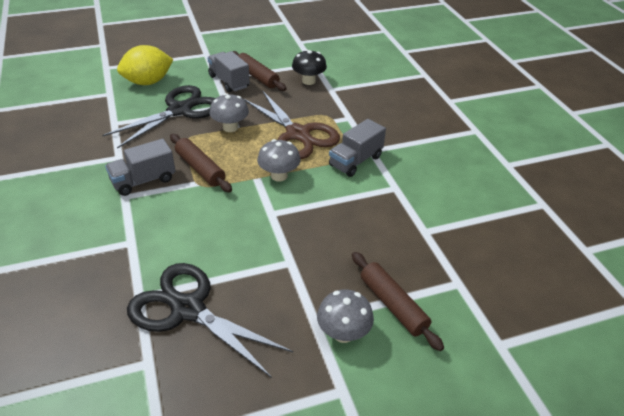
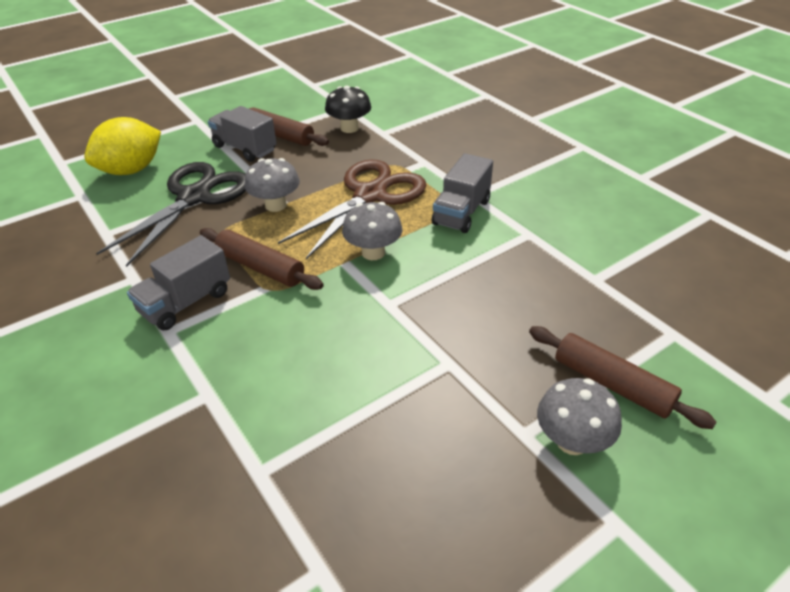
camera: 15 degrees left, 0 degrees up
black scissors [127,263,293,378] -> none
brown scissors [244,90,340,159] -> brown scissors turned 90 degrees counterclockwise [278,159,426,259]

